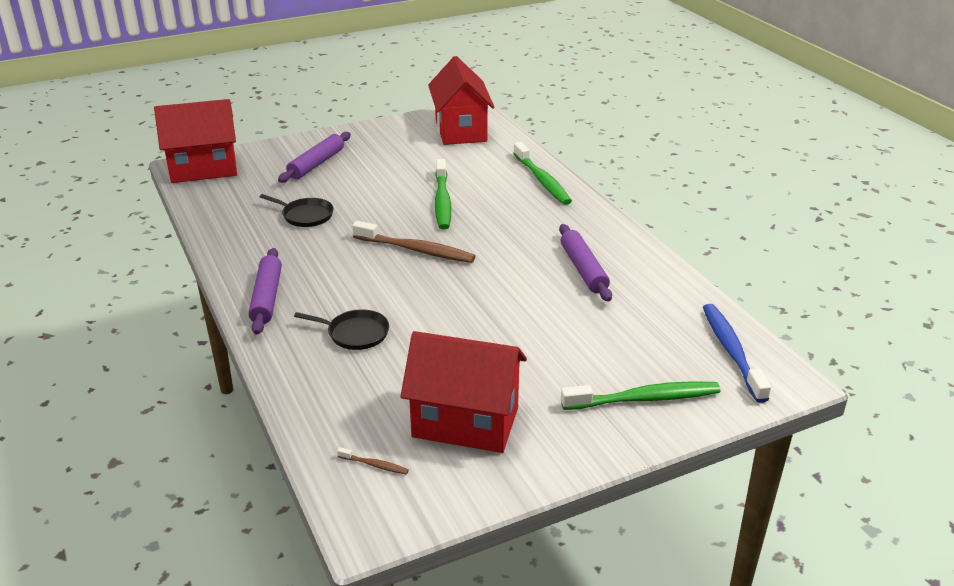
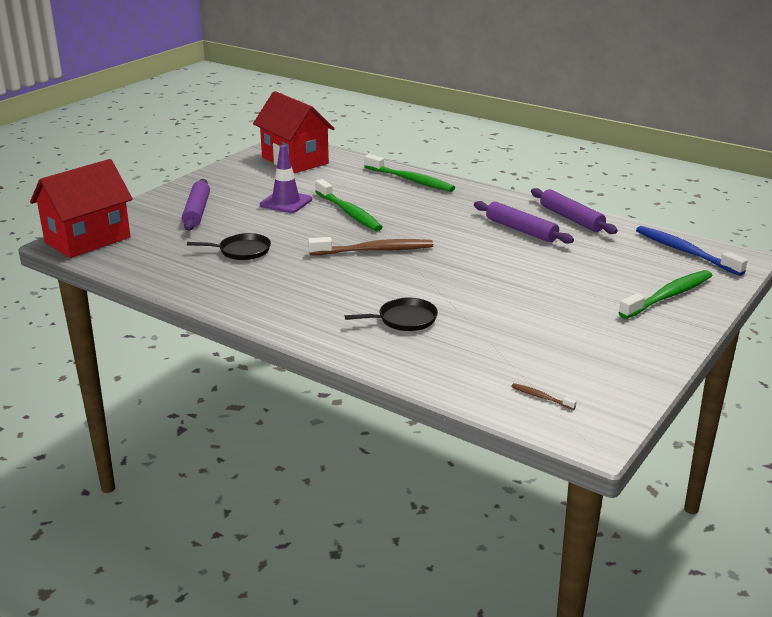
camera: 30 degrees left, 5 degrees down
purple rolling pin [248,248,282,334] -> purple rolling pin moved to [531,188,618,234]
brown toothbrush [337,447,409,474] -> brown toothbrush turned 135 degrees counterclockwise [511,383,577,410]
red house [400,331,527,453] -> none
none -> purple traffic cone [260,145,312,213]

